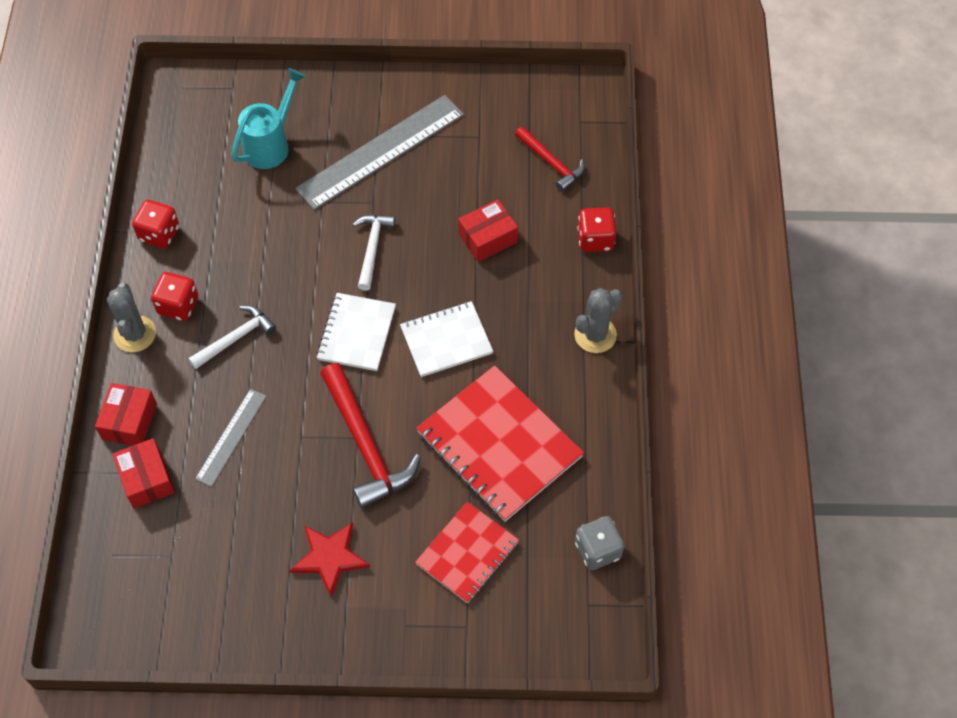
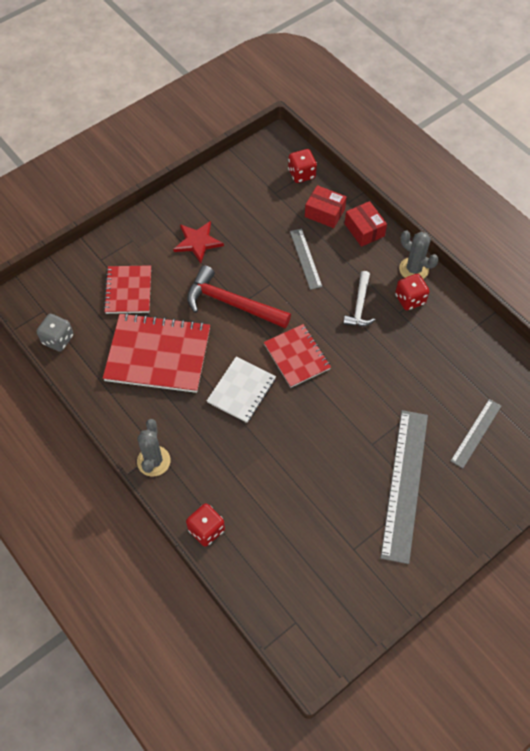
camera: 140 degrees right, 0 degrees up
red dice [132,200,179,248] -> red dice moved to [288,149,317,183]
turquoise watering can [231,68,305,169] -> grey ruler [451,399,501,468]
white notebook [316,293,396,371] -> red notebook [264,324,331,387]
white hammer [353,215,395,291] -> none
red box [458,199,518,262] -> none
red hammer [515,126,585,192] -> none

